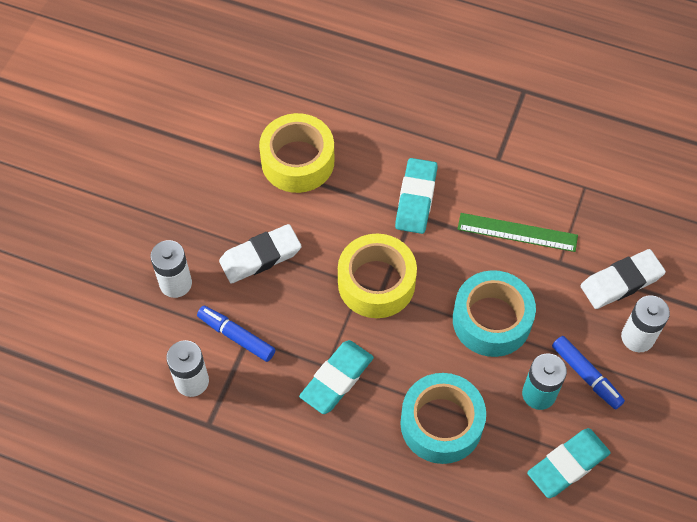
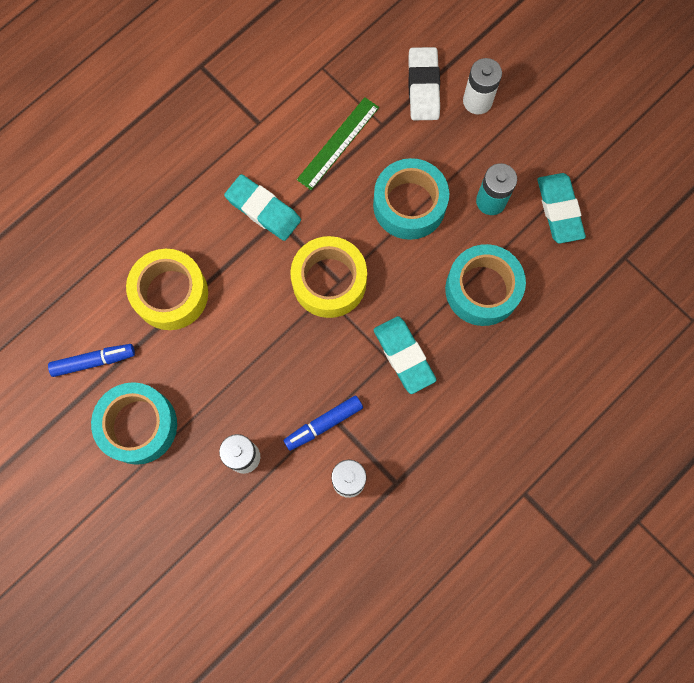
camera: 65 degrees left, 15 degrees up
white eraser [219,224,302,284] -> none
blue marker [552,336,625,409] -> blue marker moved to [48,344,135,377]
none -> turquoise tape [91,382,177,465]

